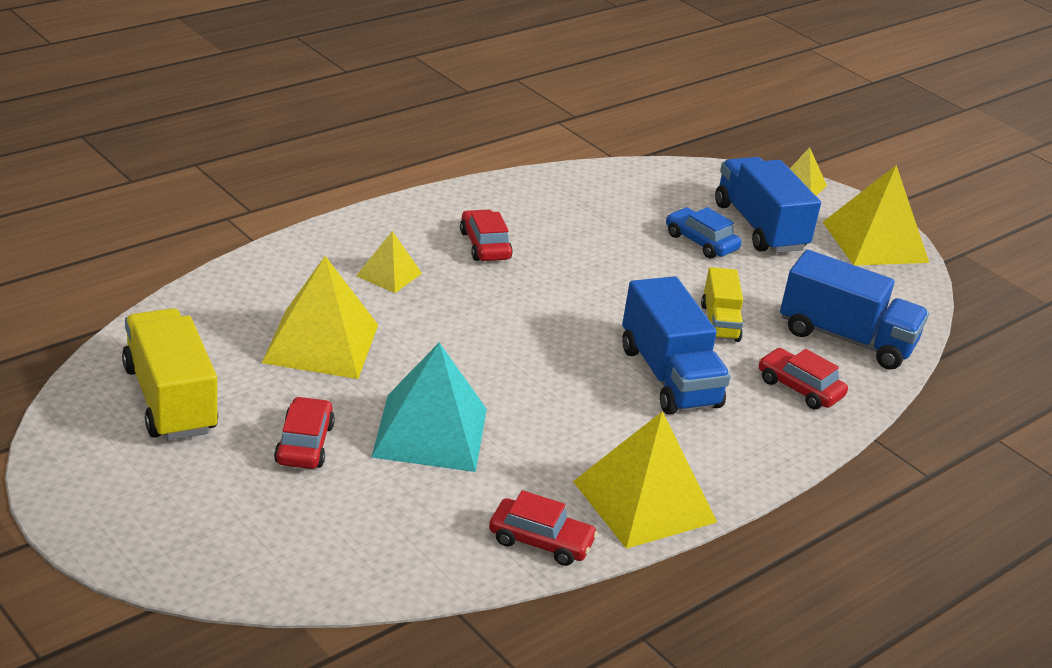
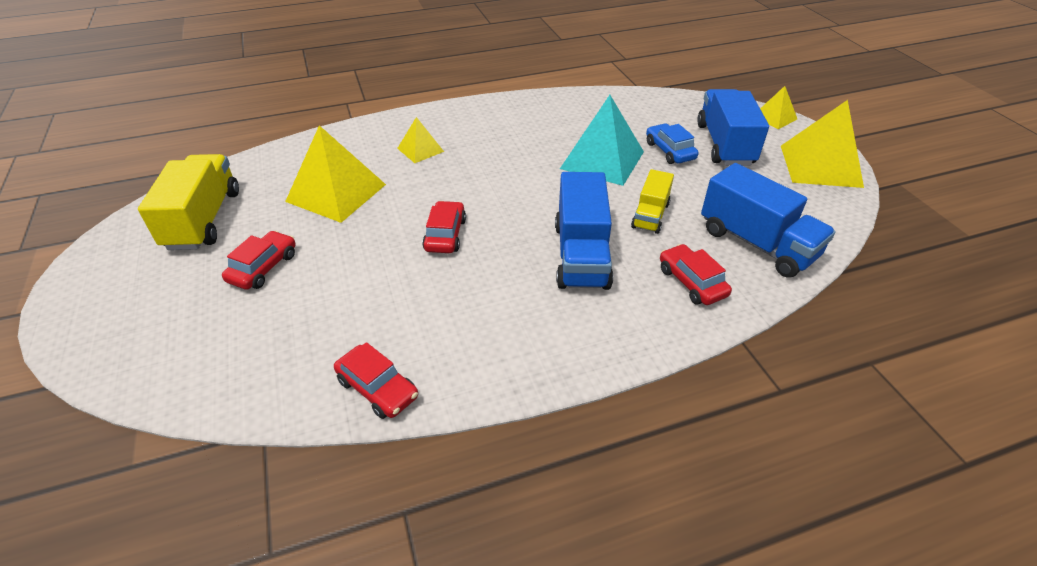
camera: 25 degrees right, 10 degrees up
turquoise pyramid [371,342,487,472] -> turquoise pyramid moved to [560,95,644,186]
red car [460,209,513,261] -> red car moved to [422,201,466,253]
yellow pyramid [573,411,717,549] -> none

